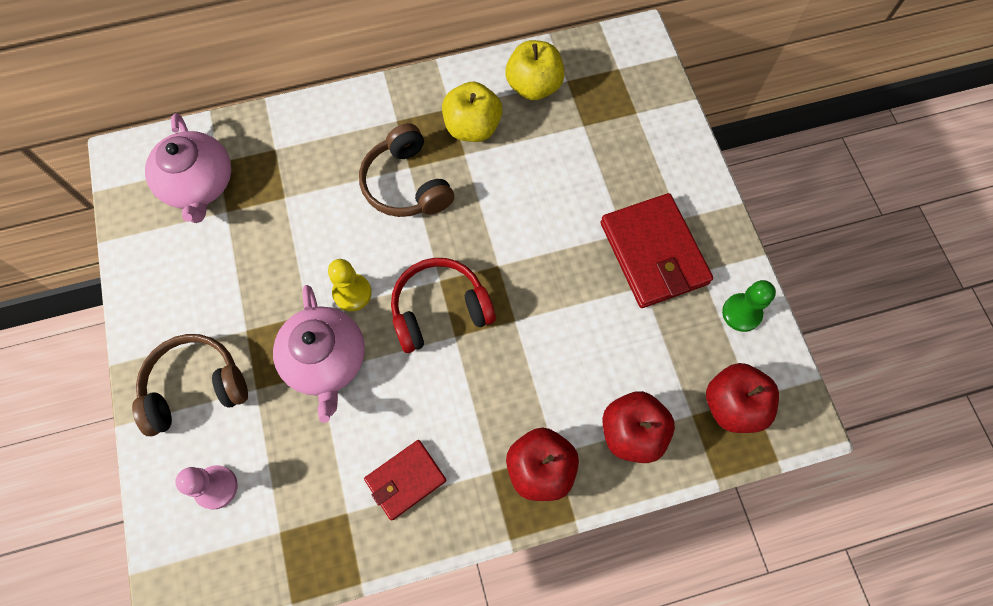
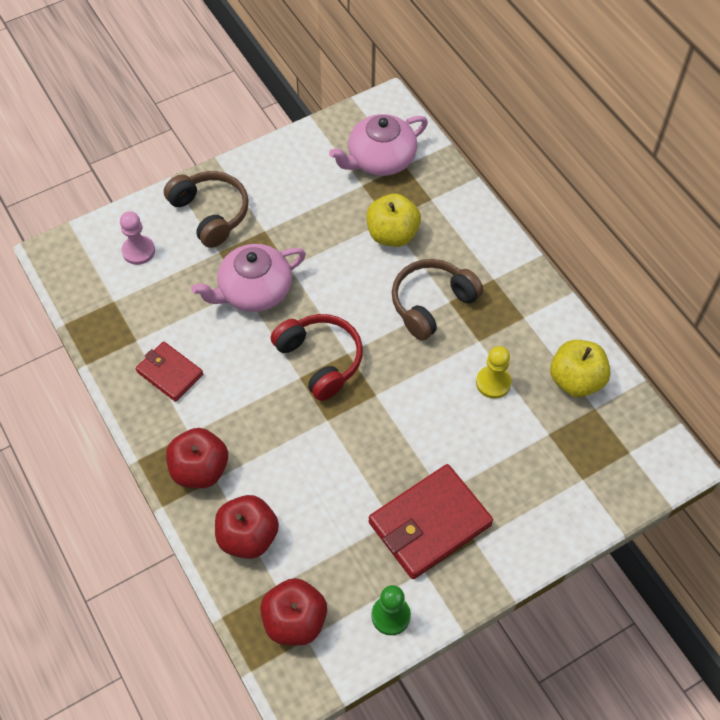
camera: 75 degrees right, 10 degrees down
yellow pawn [328,259,372,311] -> yellow pawn moved to [476,346,512,399]
yellow apple [442,82,502,142] -> yellow apple moved to [366,193,421,247]

